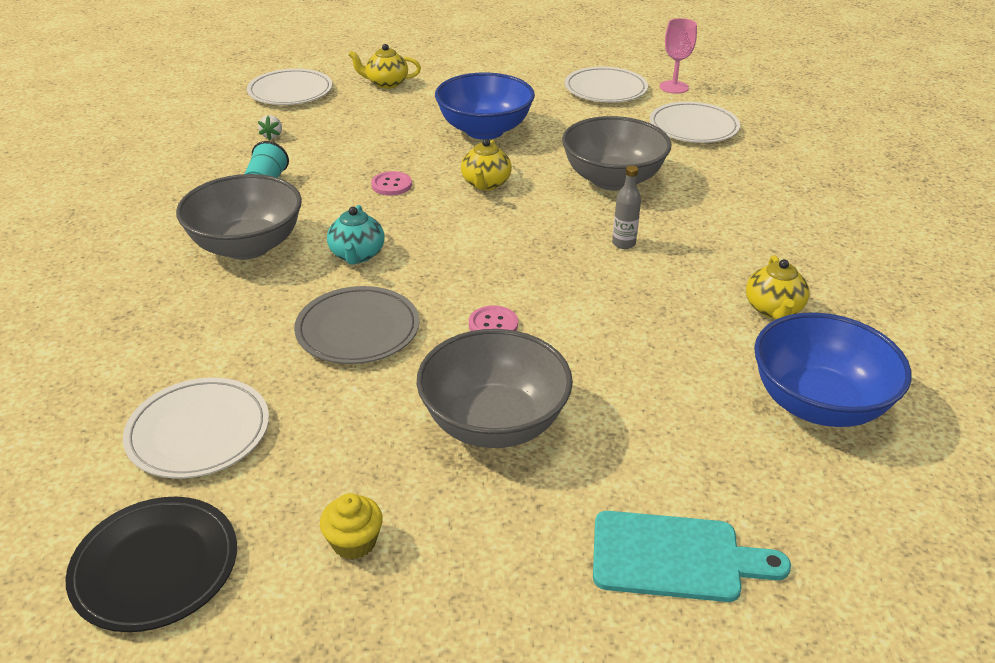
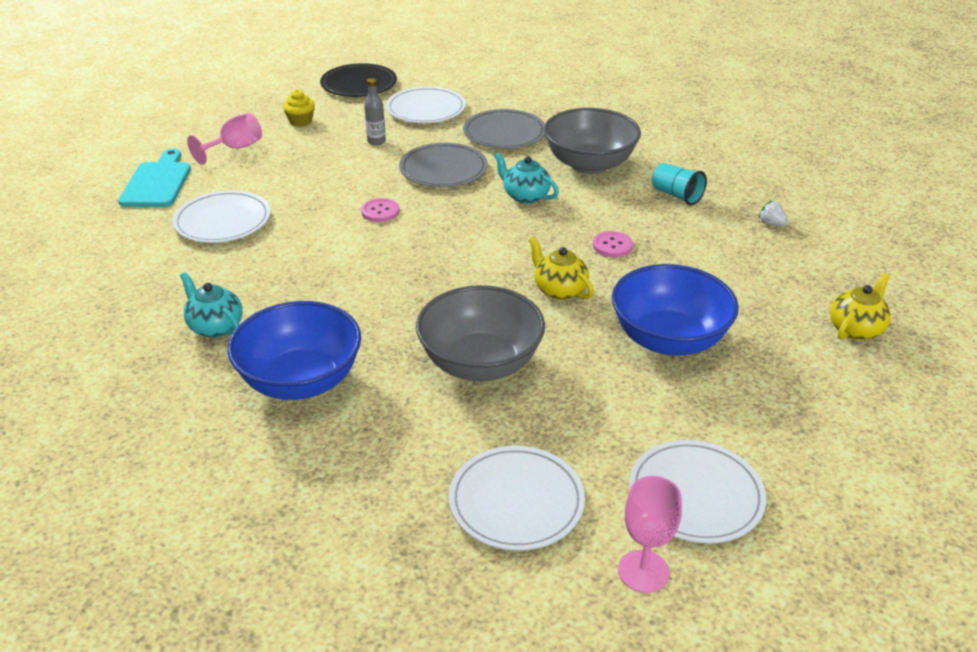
camera: 130 degrees right, 0 degrees up
white plate [247,69,332,105] -> white plate moved to [172,190,271,243]
grey bowl [417,329,573,448] -> none
turquoise cutting board [593,511,791,602] -> turquoise cutting board turned 135 degrees clockwise [118,149,191,207]
grey bottle [612,165,641,249] -> grey bottle moved to [364,78,386,145]
yellow teapot [746,255,810,320] -> turquoise teapot [180,272,243,337]
blue bowl [754,312,911,427] -> blue bowl moved to [227,301,361,400]
none -> pink goblet [187,113,262,165]
none -> grey plate [463,109,545,149]

